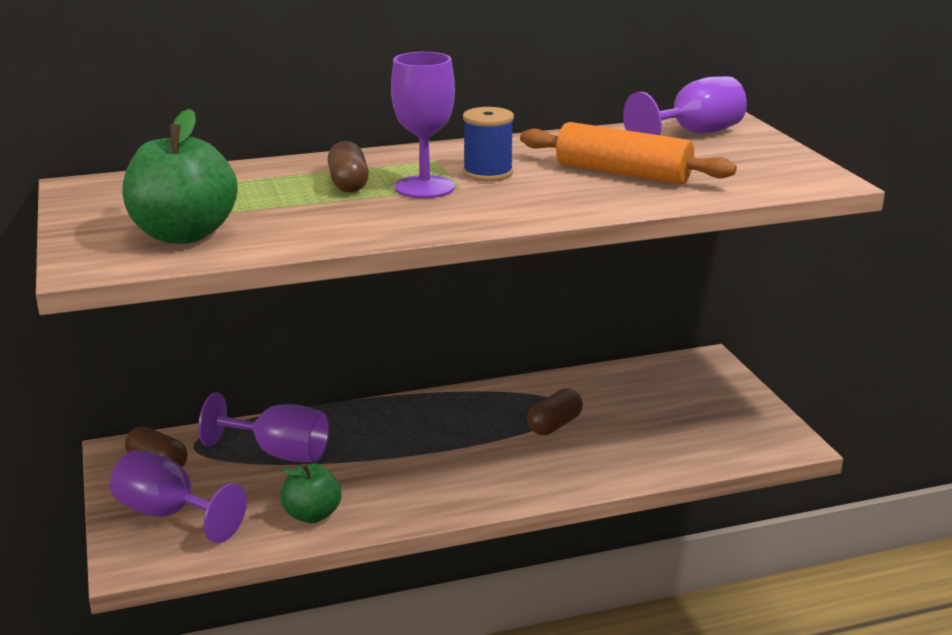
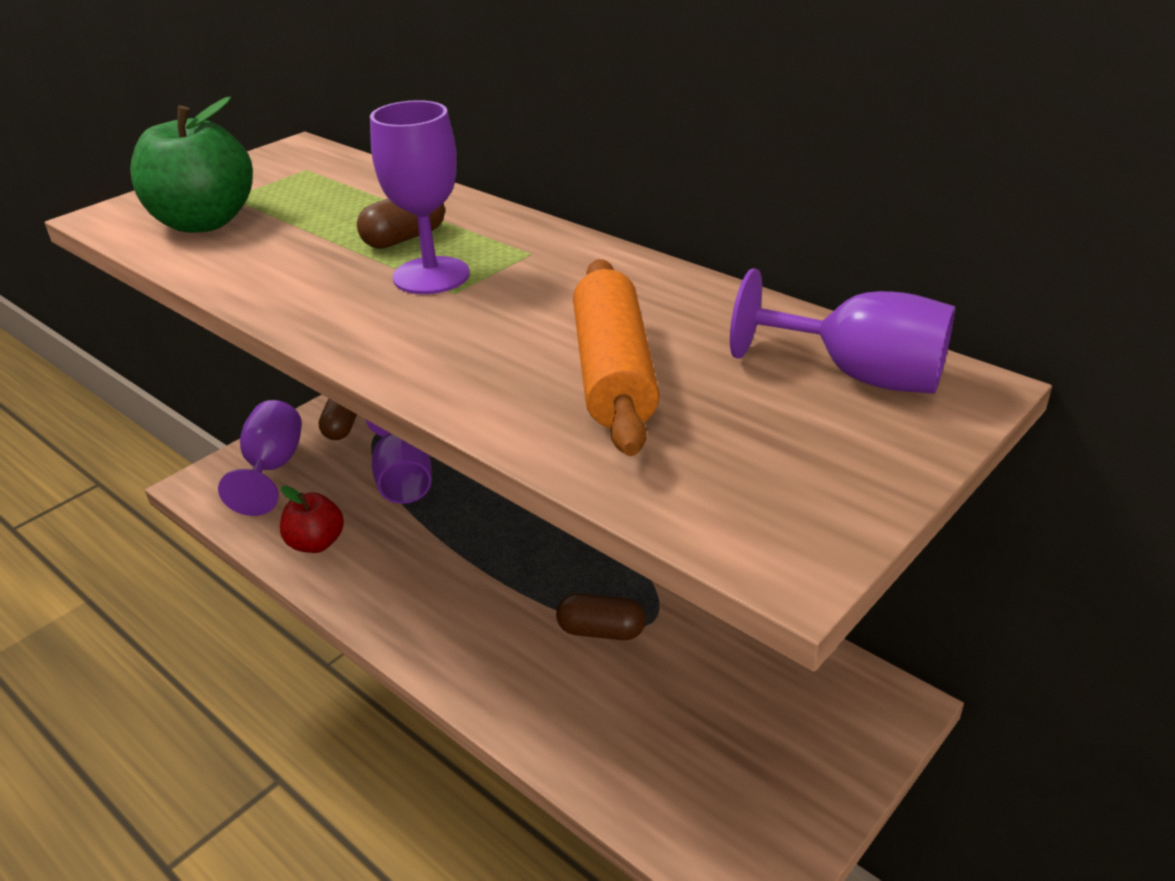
camera: 60 degrees right, 10 degrees up
green apple [280,463,342,523] -> red apple [280,486,344,553]
blue spool [463,107,514,181] -> none

